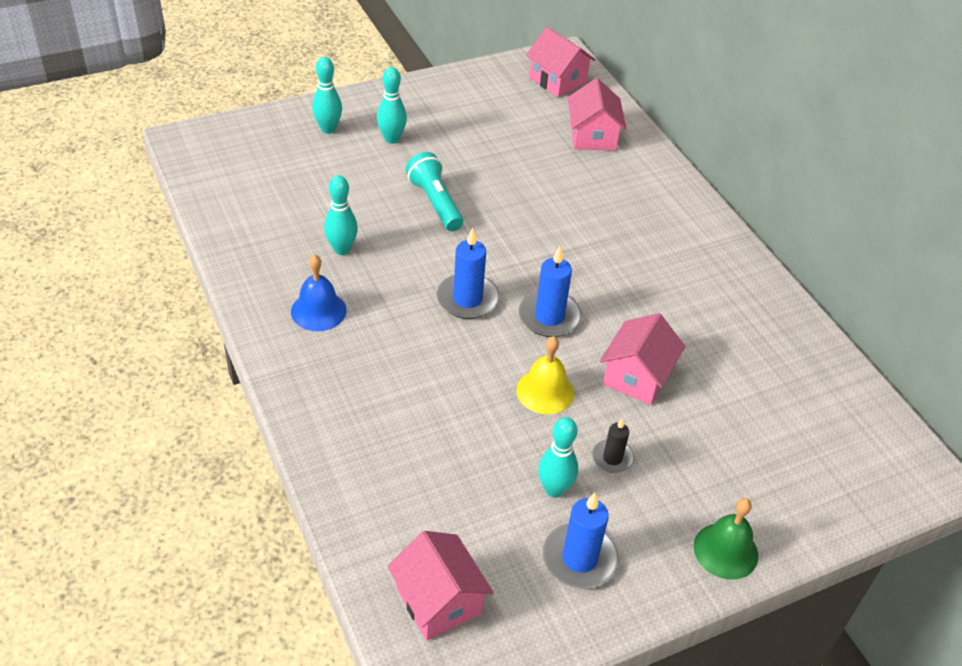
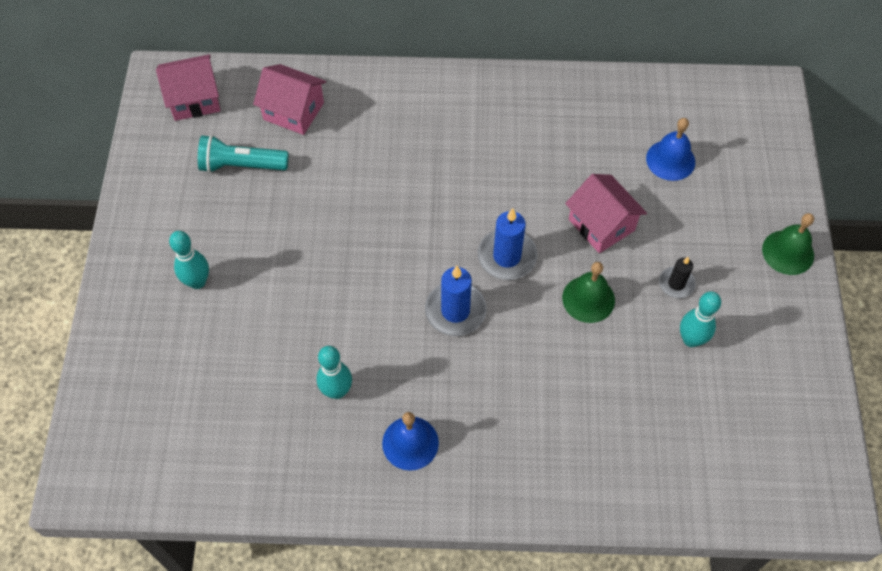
camera: 60 degrees left, 15 degrees up
turquoise bowling pin [312,57,342,134] -> none
pink house [387,531,494,641] -> none
turquoise flashlight [405,152,463,231] -> turquoise flashlight moved to [198,135,289,173]
yellow bell [516,336,574,414] -> green bell [562,262,615,323]
blue candle [543,492,619,589] -> none
none -> blue bell [646,118,695,181]

